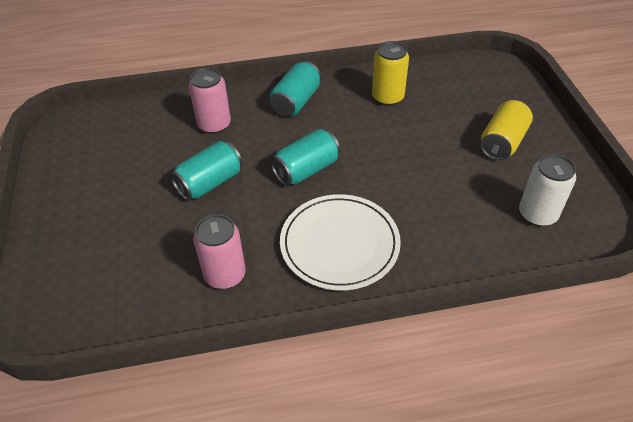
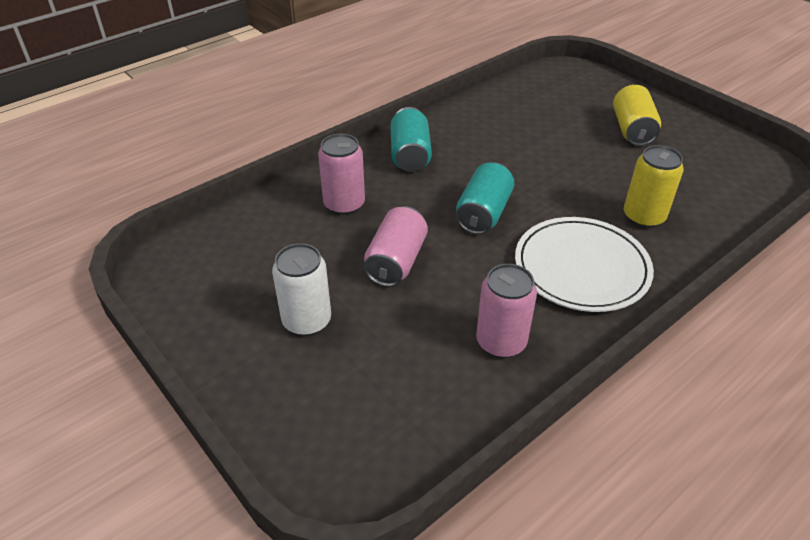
camera: 30 degrees left, 5 degrees down
turquoise can [170,141,242,201] -> pink can [364,206,428,287]
yellow can [372,41,409,106] -> yellow can moved to [624,145,684,228]
white can [519,154,576,227] -> white can moved to [272,243,331,336]

